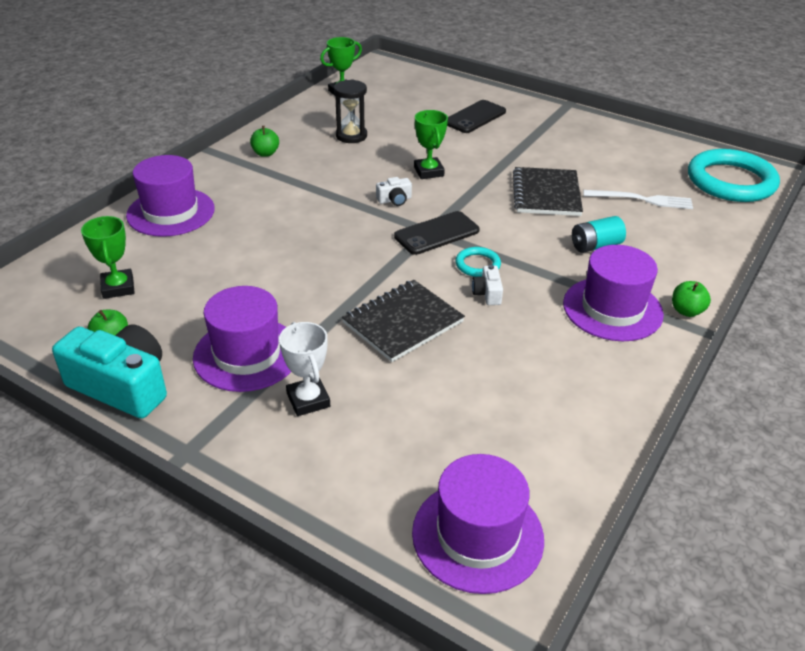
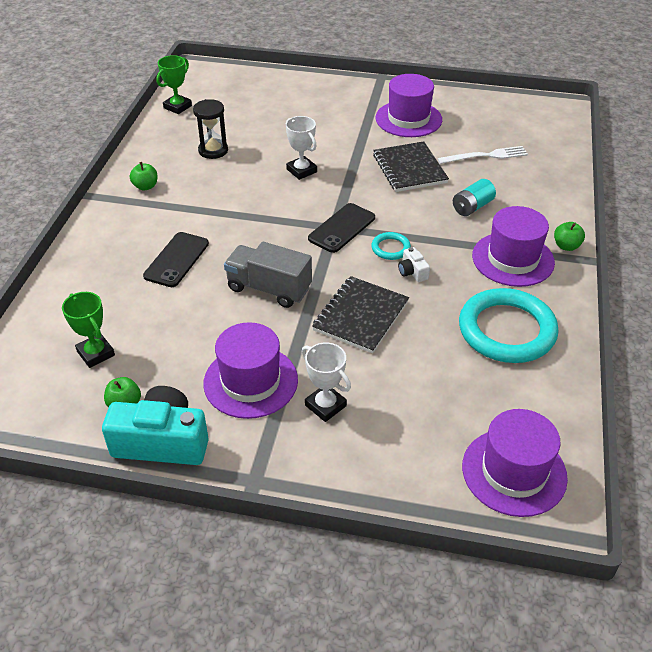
camera: 20 degrees left, 5 degrees up
purple hat [126,155,215,237] -> purple hat moved to [376,74,442,137]
white camera [376,177,412,206] -> none
green trophy [414,110,448,179] -> white trophy [286,116,317,180]
black phone [447,100,506,133] -> black phone moved to [143,232,209,287]
turquoise ring [688,149,780,202] -> turquoise ring moved to [459,288,559,363]
none -> grey truck [224,242,312,308]

